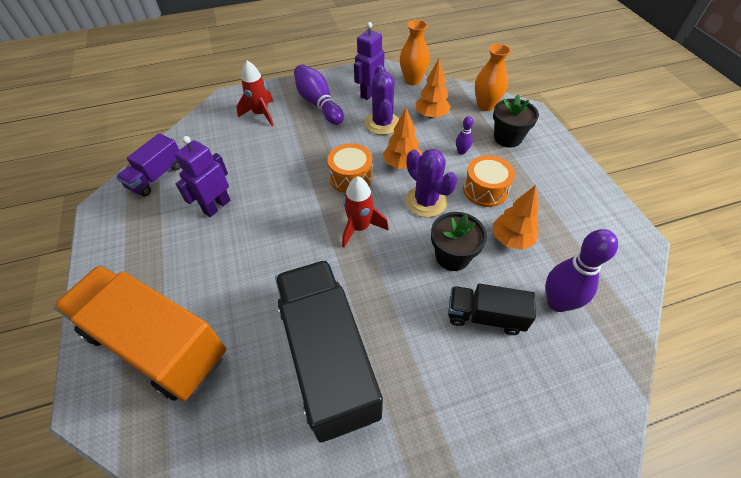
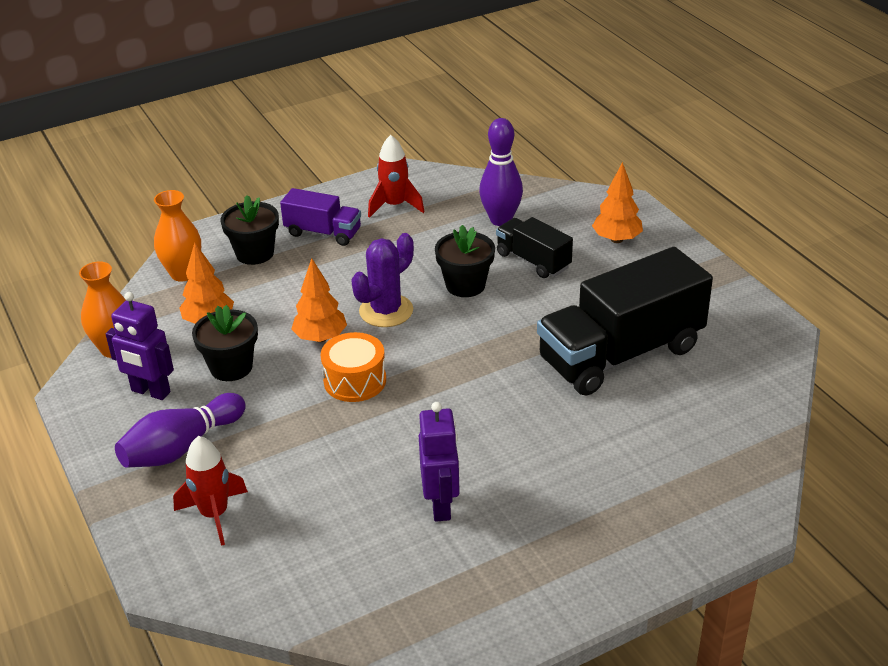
camera: 100 degrees left, 15 degrees down
orange truck [54,265,226,401] -> none
purple truck [116,133,181,197] -> purple truck moved to [280,188,361,246]
purple robot [175,136,230,217] -> purple robot turned 120 degrees counterclockwise [419,402,460,522]
red rocket [342,176,389,248] -> red rocket moved to [368,135,425,218]
purple cactus [365,65,399,135] -> black flower pot [192,305,258,381]
black truck [448,284,536,335] -> black truck turned 135 degrees clockwise [496,217,573,278]
purple bowling pin [456,116,473,155] -> none
orange drum [463,155,515,207] -> none
orange tree [493,185,539,250] -> orange tree moved to [592,162,643,243]

